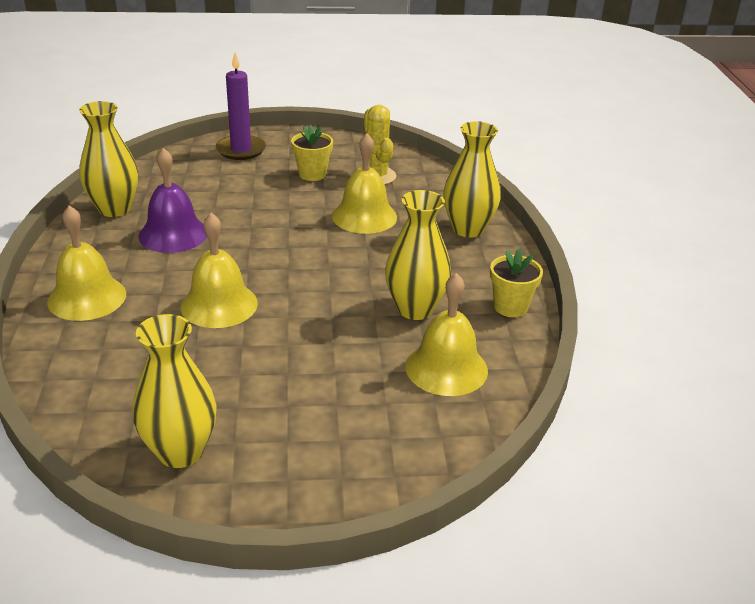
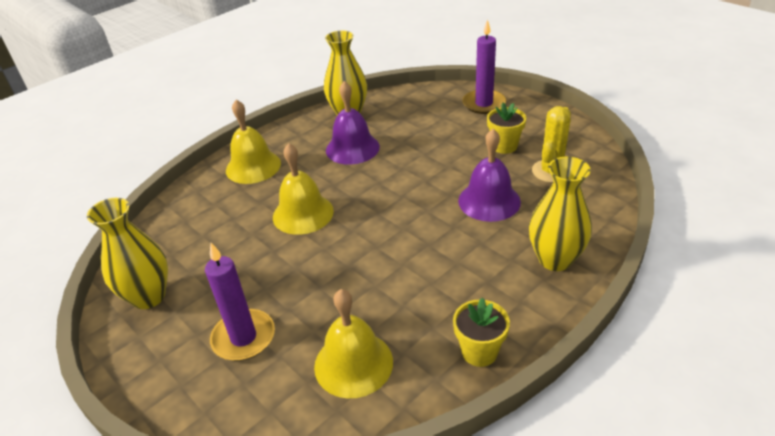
camera: 55 degrees right, 5 degrees up
yellow bell [332,133,397,234] -> purple bell [458,129,521,222]
yellow vase [385,190,451,320] -> none
none -> purple candle [205,243,275,361]

